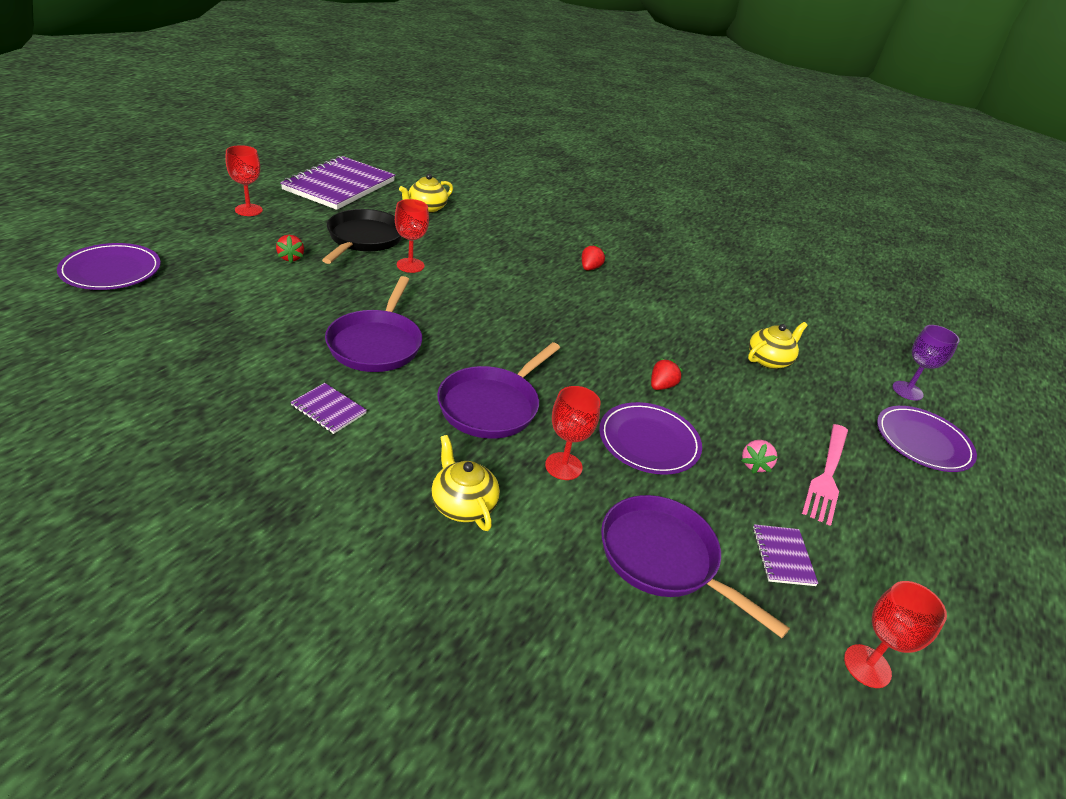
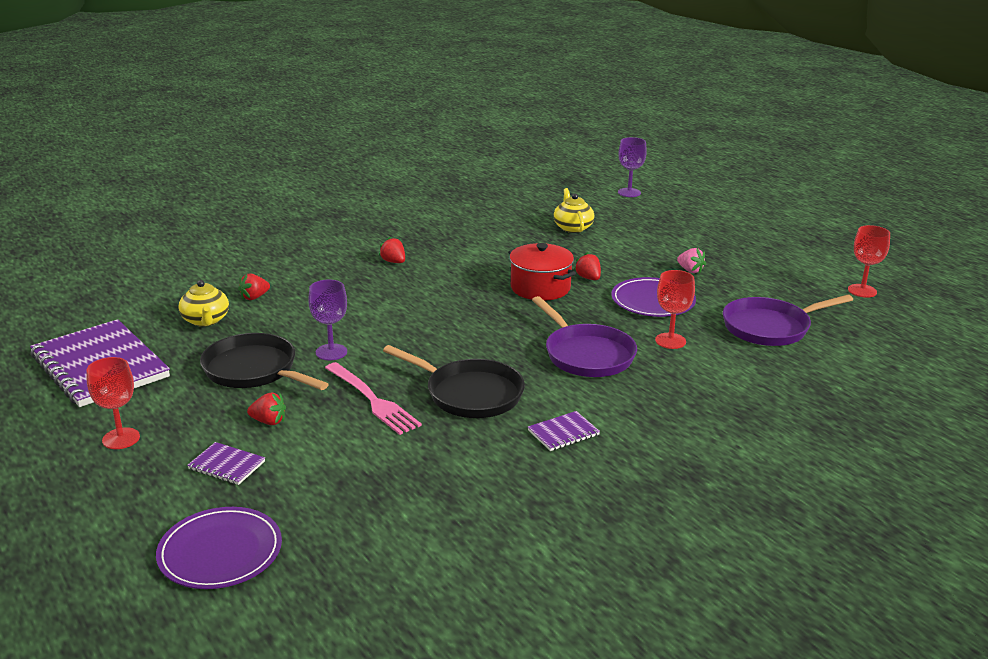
camera: 60 degrees left, 10 degrees down
purple pan [325,276,422,372] -> black pan [383,345,525,418]
red goblet [395,199,429,273] -> purple goblet [308,279,347,360]
yellow teapot [431,435,500,531] -> none
purple notebook [753,524,818,586] -> purple notebook moved to [187,442,265,485]
pink fork [802,424,848,526] -> pink fork moved to [325,362,422,435]
purple plate [877,406,977,472] -> none
none -> red strawberry [238,273,270,300]
none -> red pot [508,243,576,301]

